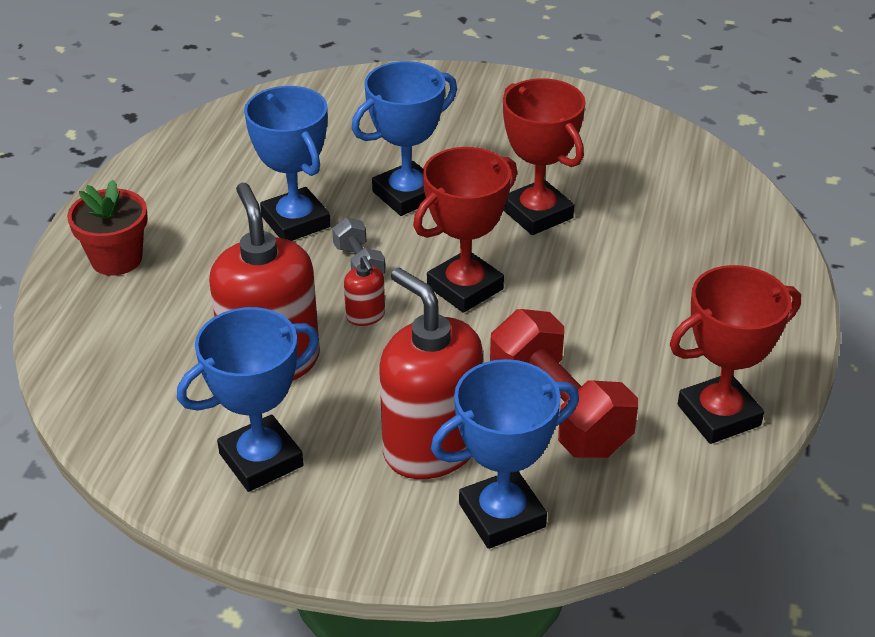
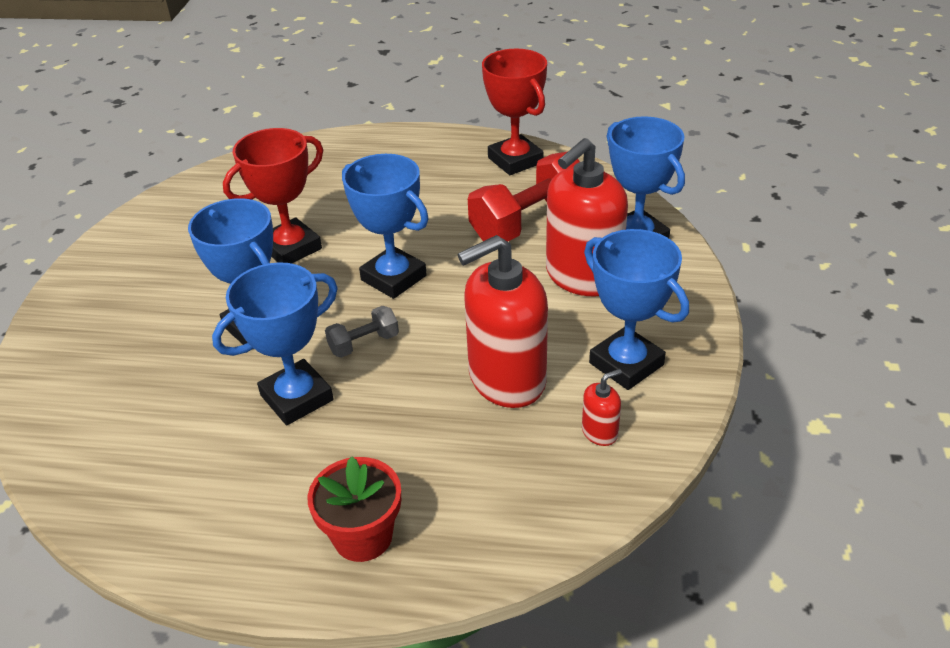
camera: 95 degrees left, 0 degrees up
red soap dispenser [344,256,385,326] -> red soap dispenser moved to [582,369,622,446]
red trophy [413,147,517,313] -> blue trophy [342,154,429,299]

